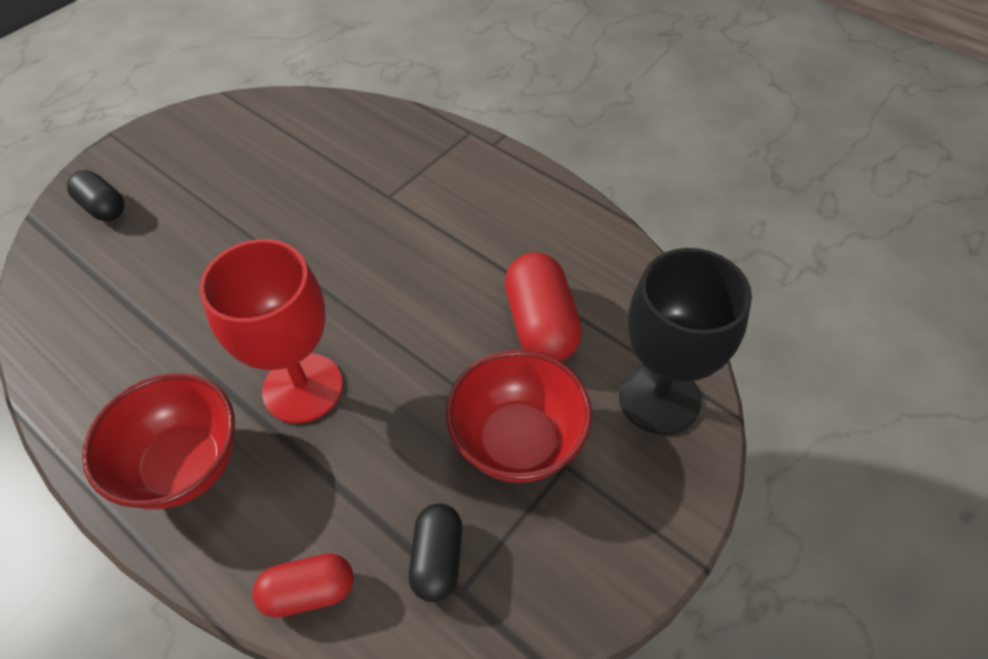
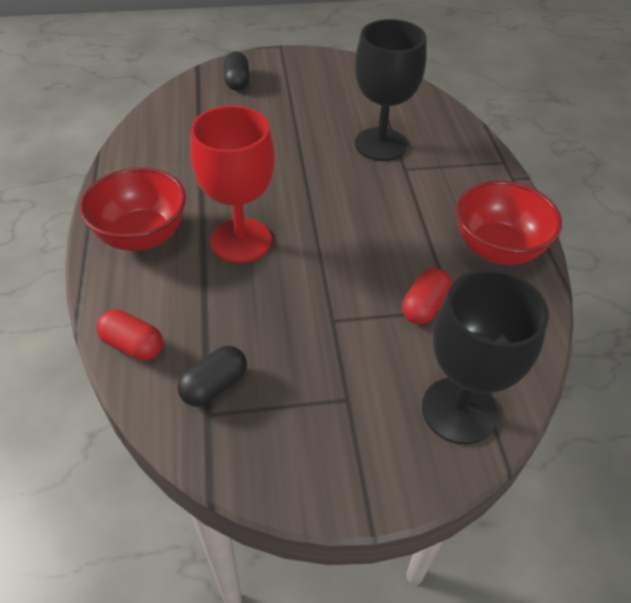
camera: 40 degrees right, 5 degrees down
red bowl [446,350,592,483] -> red bowl moved to [456,180,562,265]
red capsule [505,252,582,362] -> red capsule [402,267,451,324], size x0.64
none -> black goblet [355,19,427,161]

